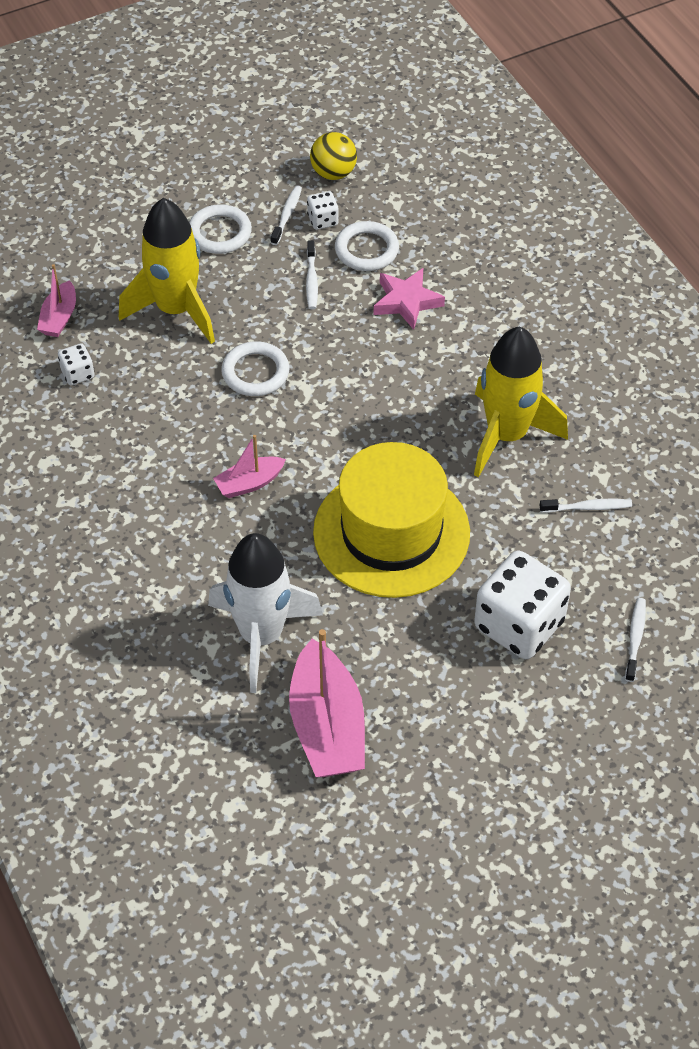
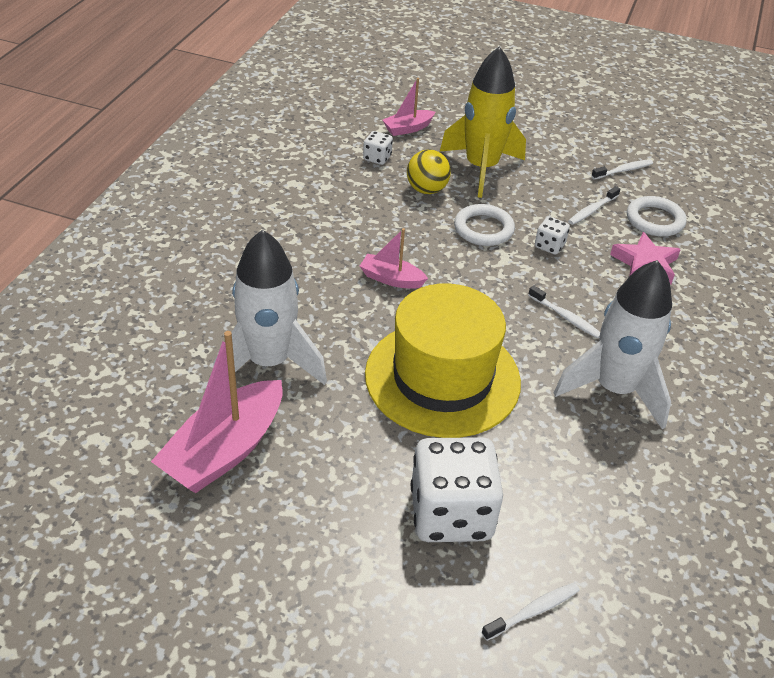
camera: 45 degrees right, 10 degrees down
white ring [189,204,252,254] -> none
white dice [307,191,339,230] -> white dice moved to [535,216,570,255]
yellow ball [310,132,357,180] -> yellow ball moved to [407,149,451,194]
yellow rocket [474,326,568,478] -> white rocket [554,260,672,430]
white toothbrush [539,499,632,513] -> white toothbrush moved to [528,285,600,338]

